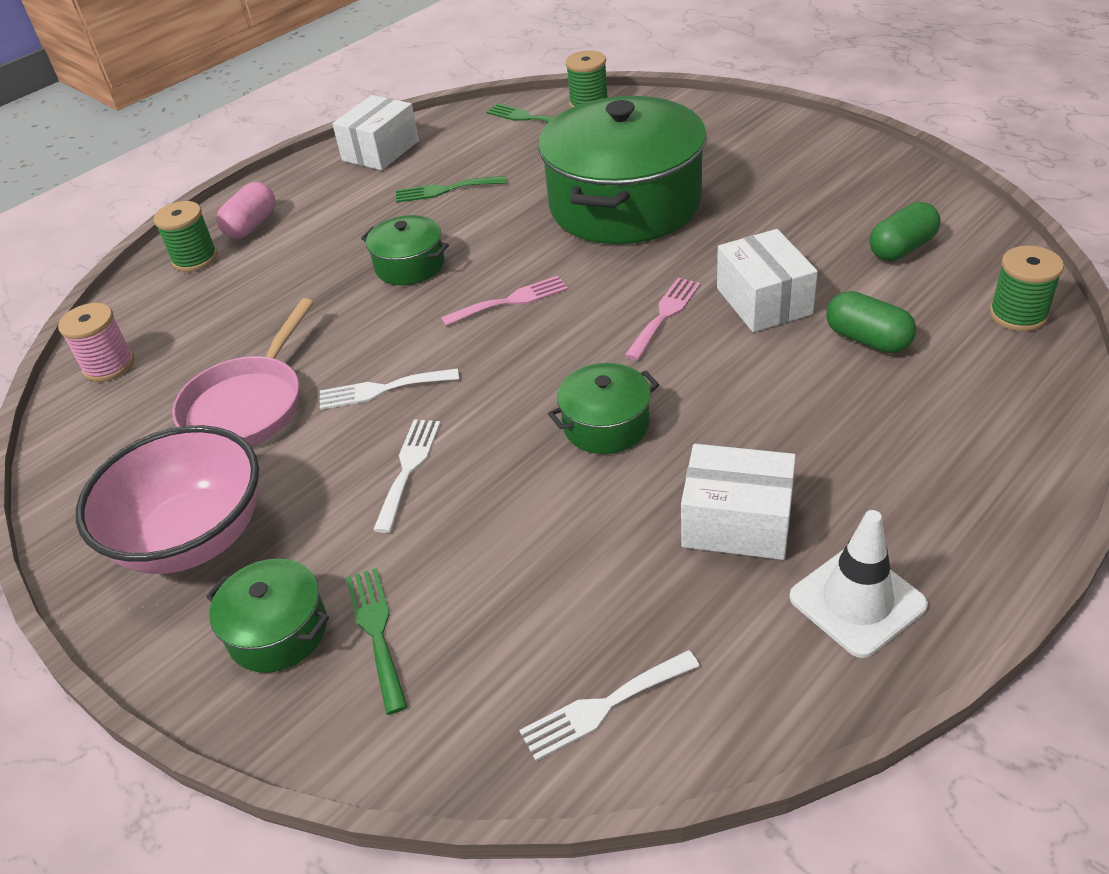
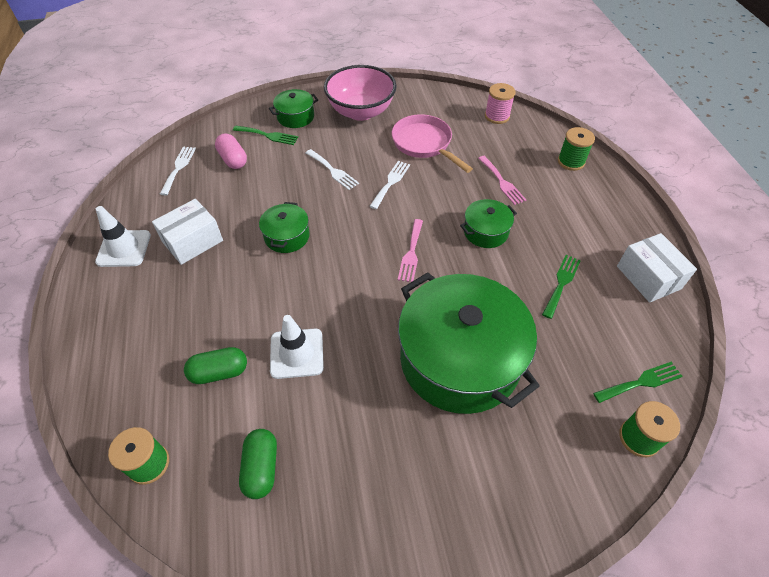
camera: 120 degrees right, 10 degrees up
pink capsule [217,182,275,238] -> pink capsule moved to [215,133,247,169]
pink fork [624,278,701,360] -> pink fork moved to [478,156,526,205]
white box [717,229,818,332] -> white traffic cone [270,315,324,379]

